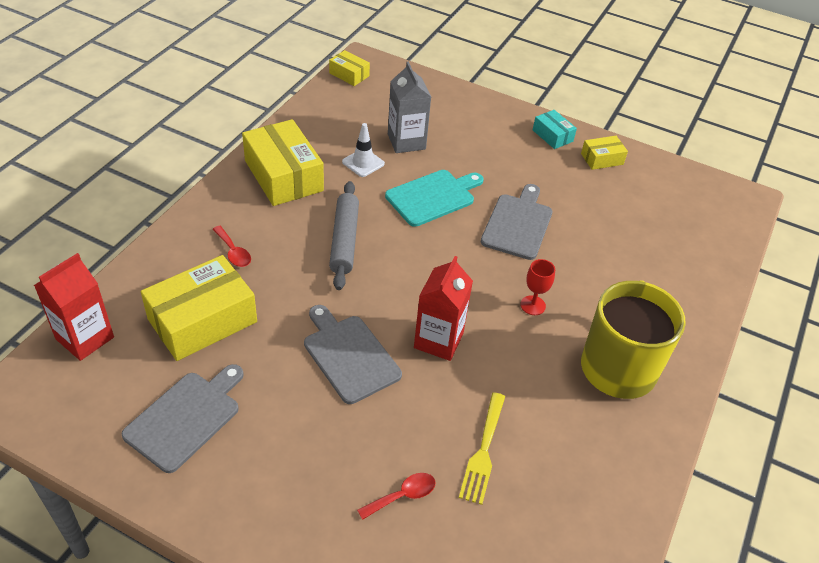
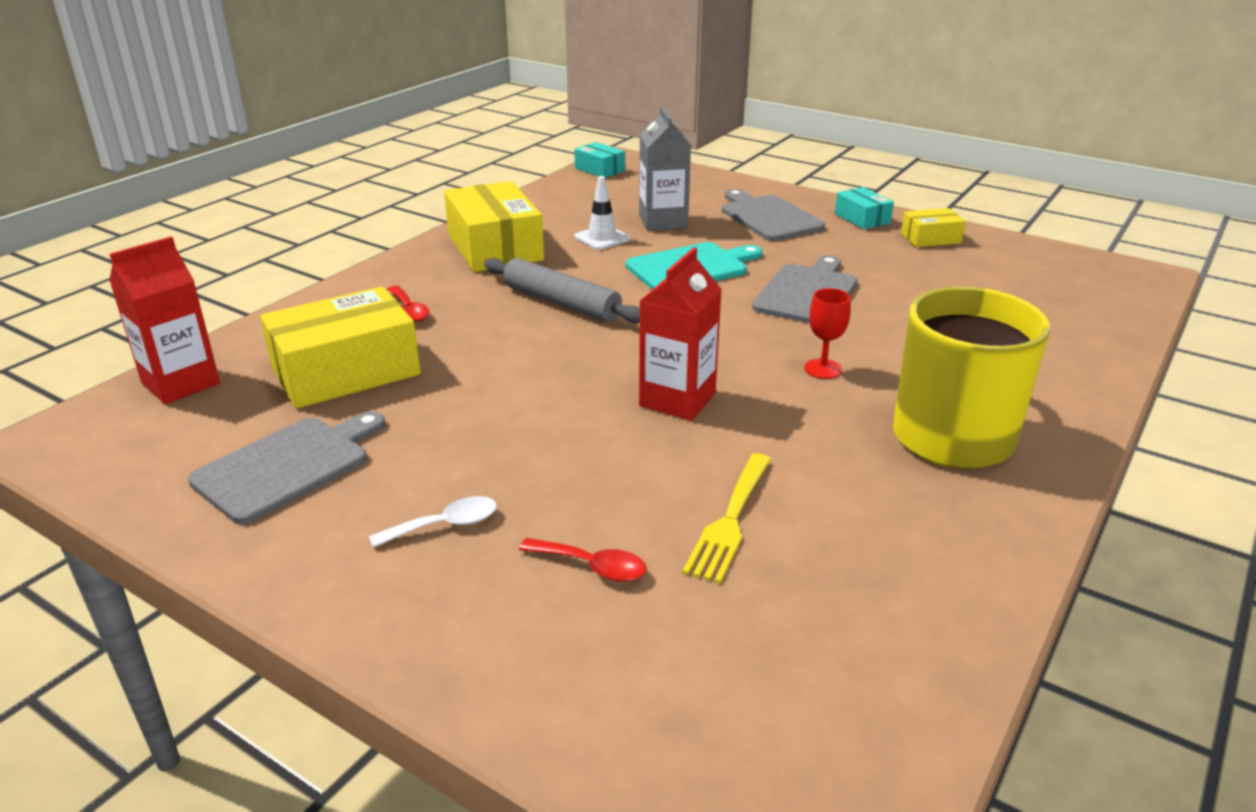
camera: 10 degrees right, 15 degrees down
grey cutting board [304,305,402,404] -> grey cutting board moved to [722,189,825,241]
yellow box [329,50,370,86] -> turquoise box [574,142,625,178]
grey rolling pin [329,181,359,290] -> grey rolling pin turned 60 degrees counterclockwise [484,258,640,323]
red spoon [357,473,436,520] -> red spoon turned 45 degrees clockwise [519,538,647,582]
none -> white spoon [369,496,497,548]

